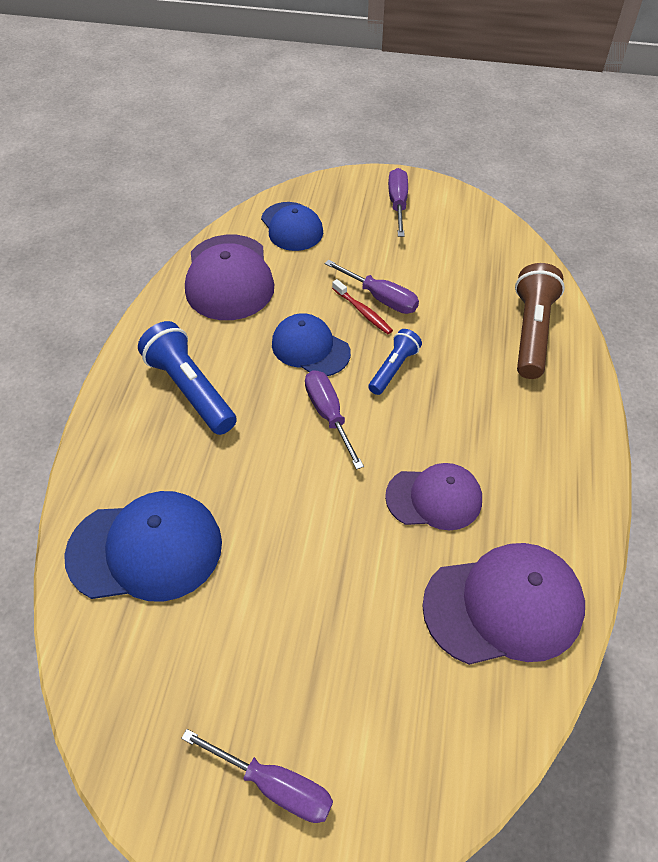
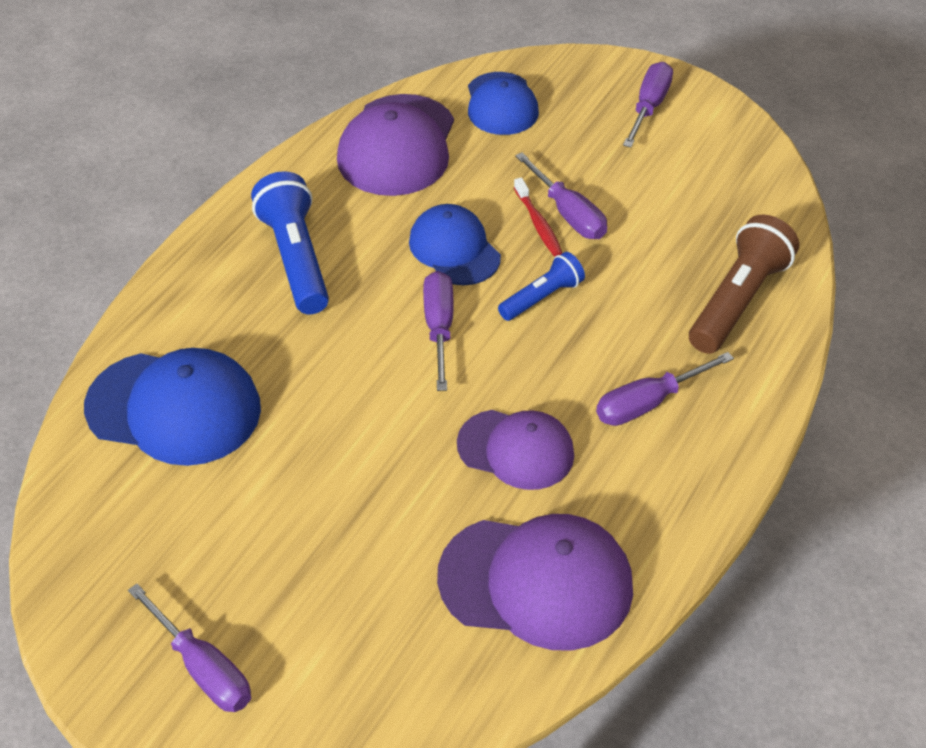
camera: 20 degrees right, 5 degrees down
none -> purple screwdriver [596,352,734,426]

